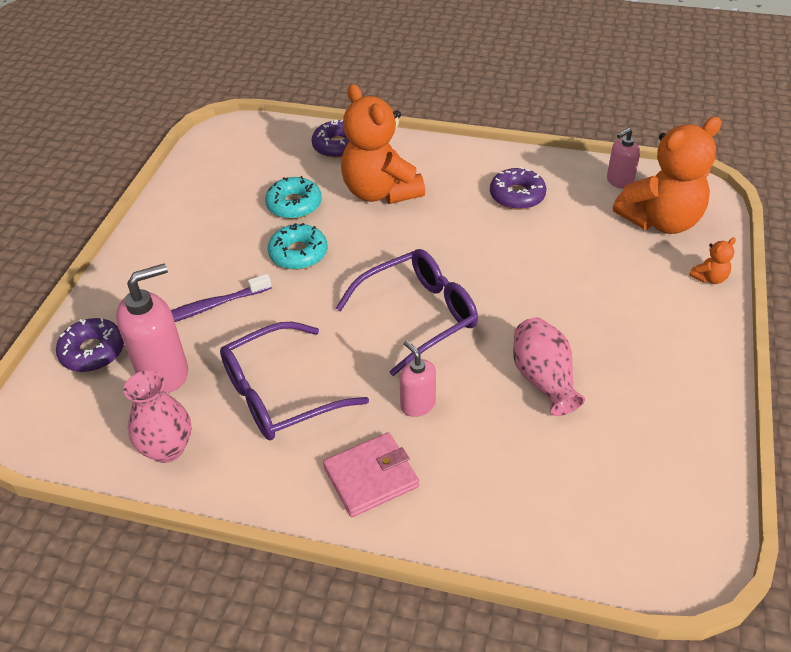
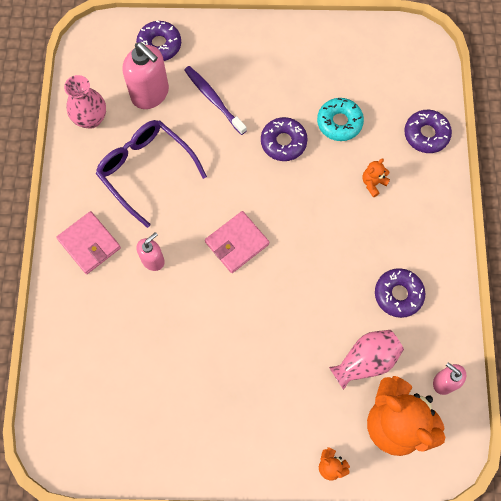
camera: 75 degrees right, 25 degrees up
turquoise donut [268,223,327,270] -> purple donut [261,117,308,161]
purple glasses [336,249,478,376] -> pink wallet [205,211,269,273]
orange teddy bear [341,84,425,204] -> orange teddy bear [363,158,390,197], size x0.40
pink vase [513,317,585,416] -> pink vase moved to [329,330,404,390]

